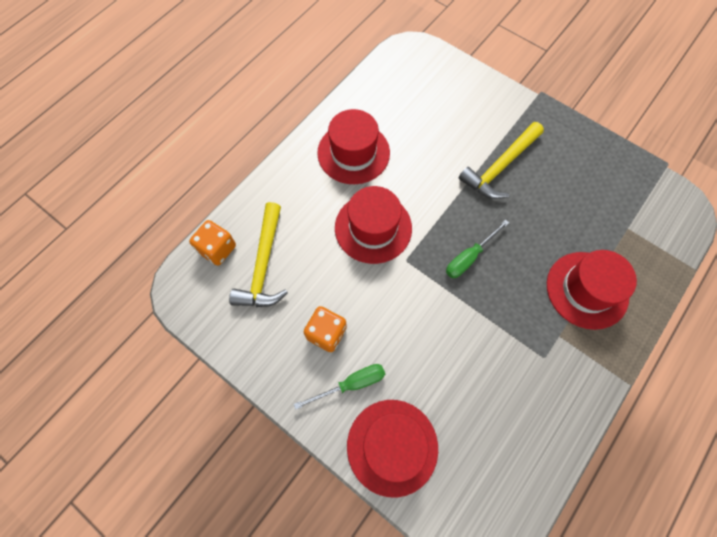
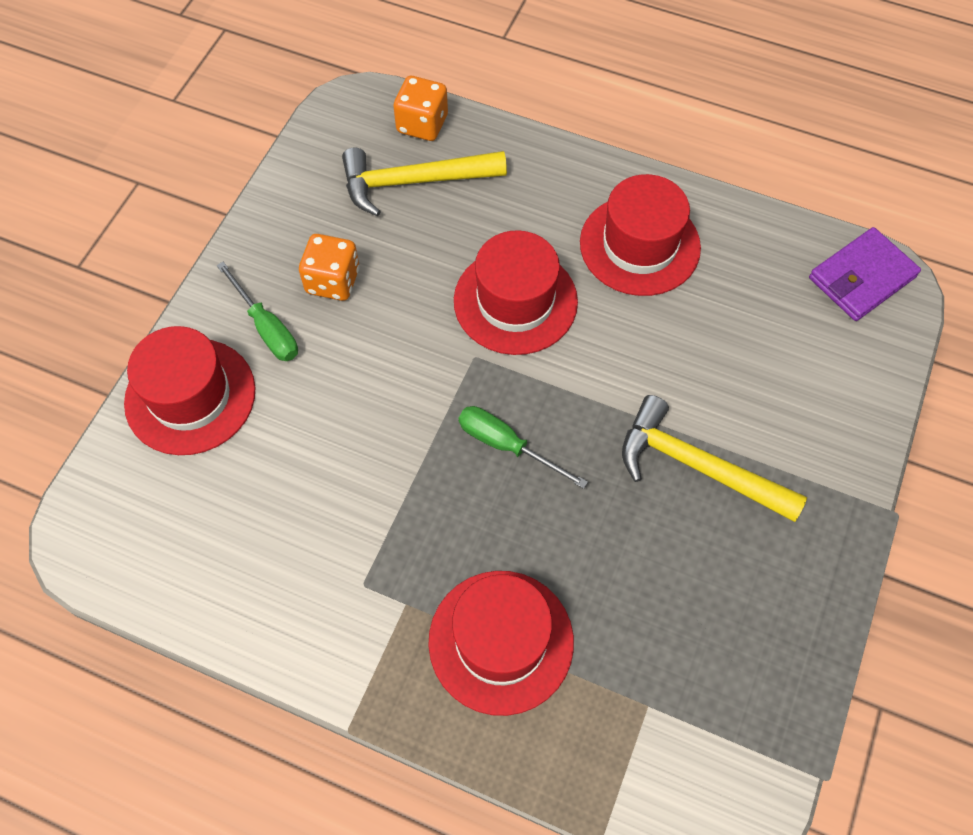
camera: 75 degrees right, 5 degrees down
none -> purple wallet [809,227,921,321]

